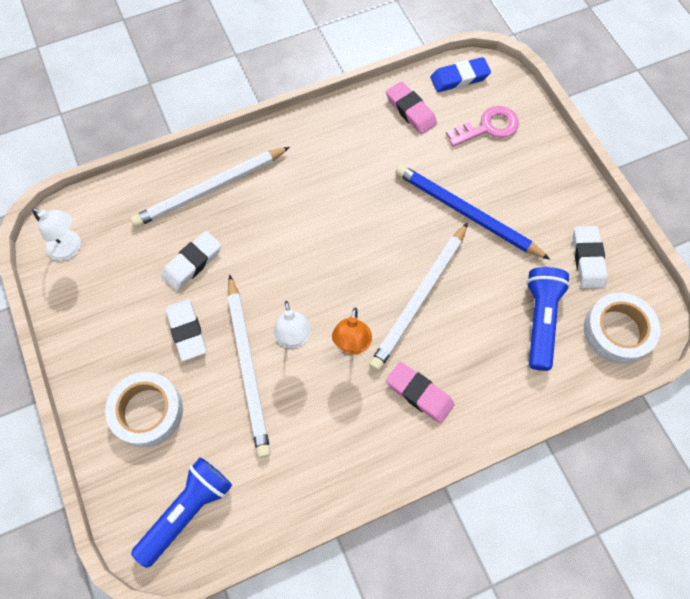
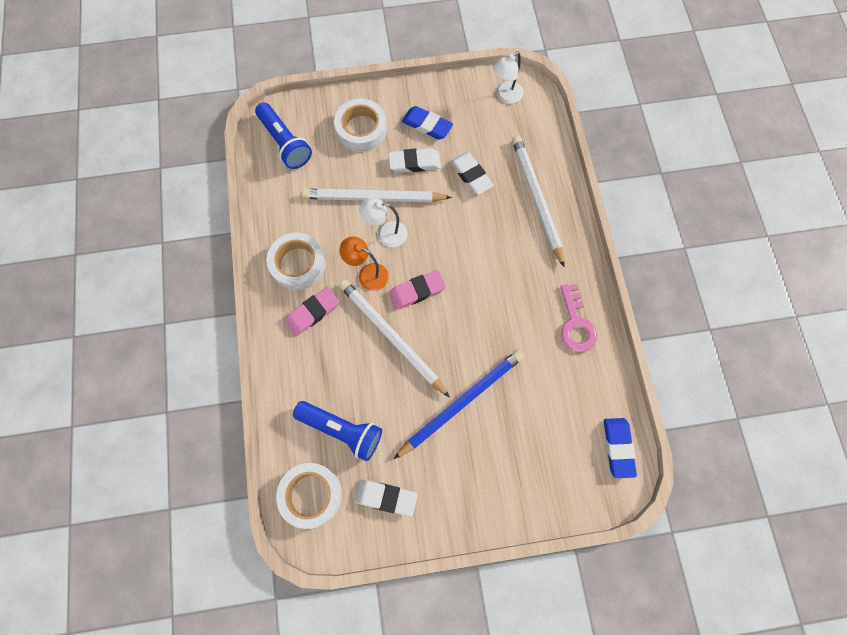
camera: 105 degrees right, 5 degrees up
pink eraser [386,81,437,134] -> pink eraser moved to [389,270,446,310]
pink key [446,106,519,147] -> pink key moved to [561,284,597,352]
none -> white tape [266,233,325,290]
none -> blue eraser [402,106,453,140]

